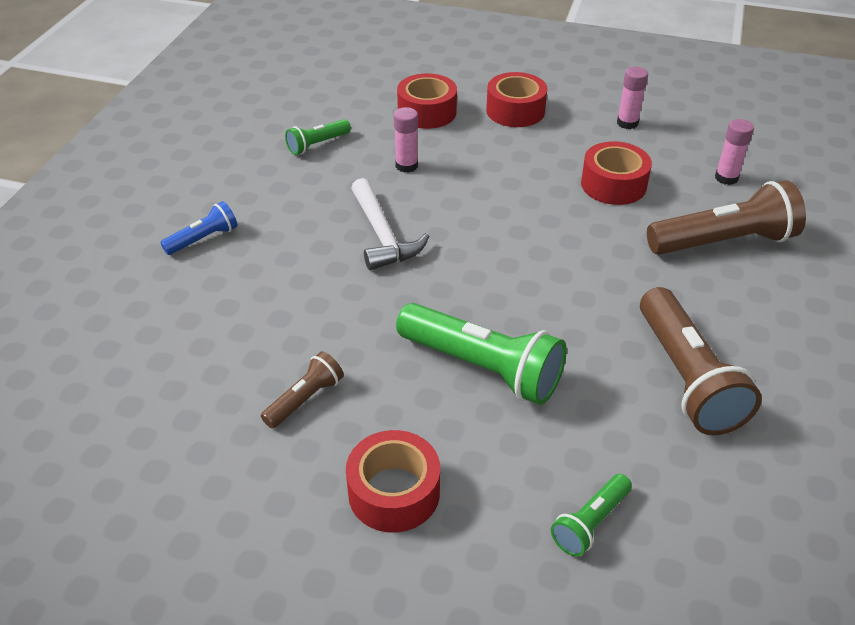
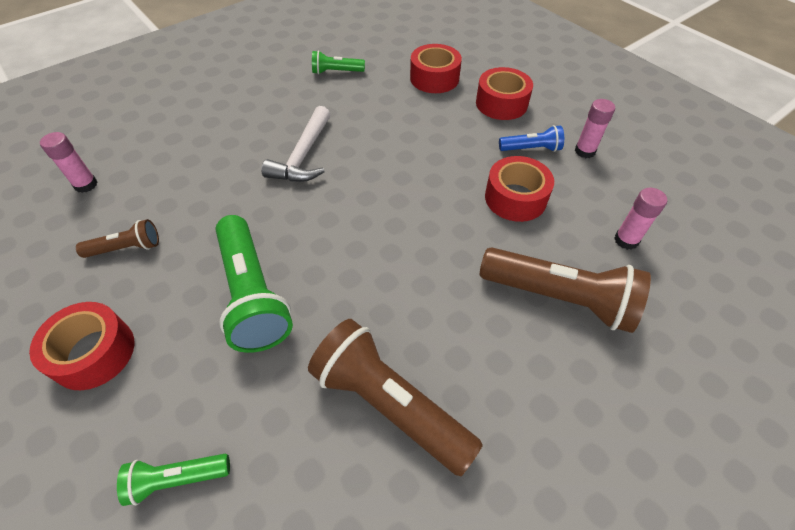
camera: 35 degrees right, 10 degrees up
blue flashlight [160,201,237,255] -> blue flashlight moved to [499,125,564,152]
pink glue stick [394,107,418,173] -> pink glue stick moved to [40,132,98,193]
brown flashlight [640,287,762,435] -> brown flashlight turned 105 degrees clockwise [308,319,483,476]

